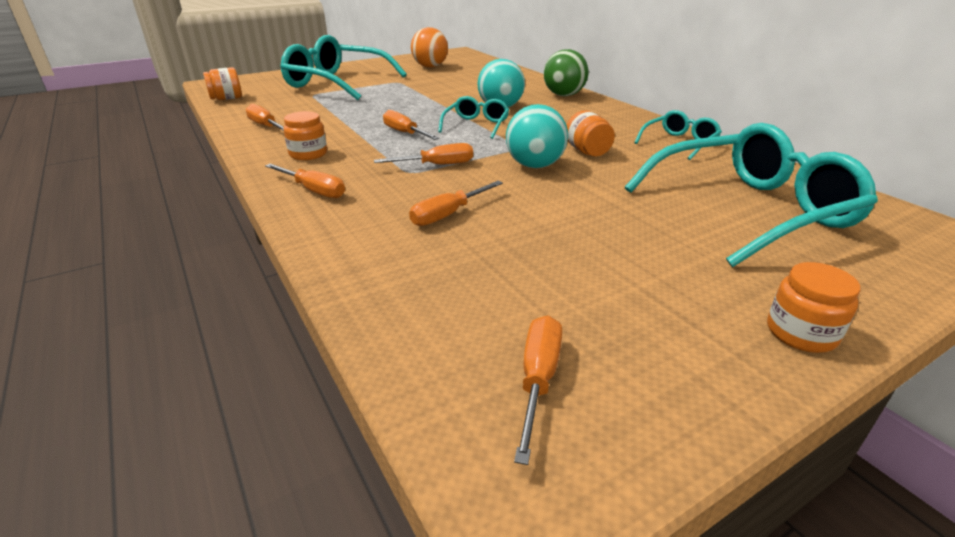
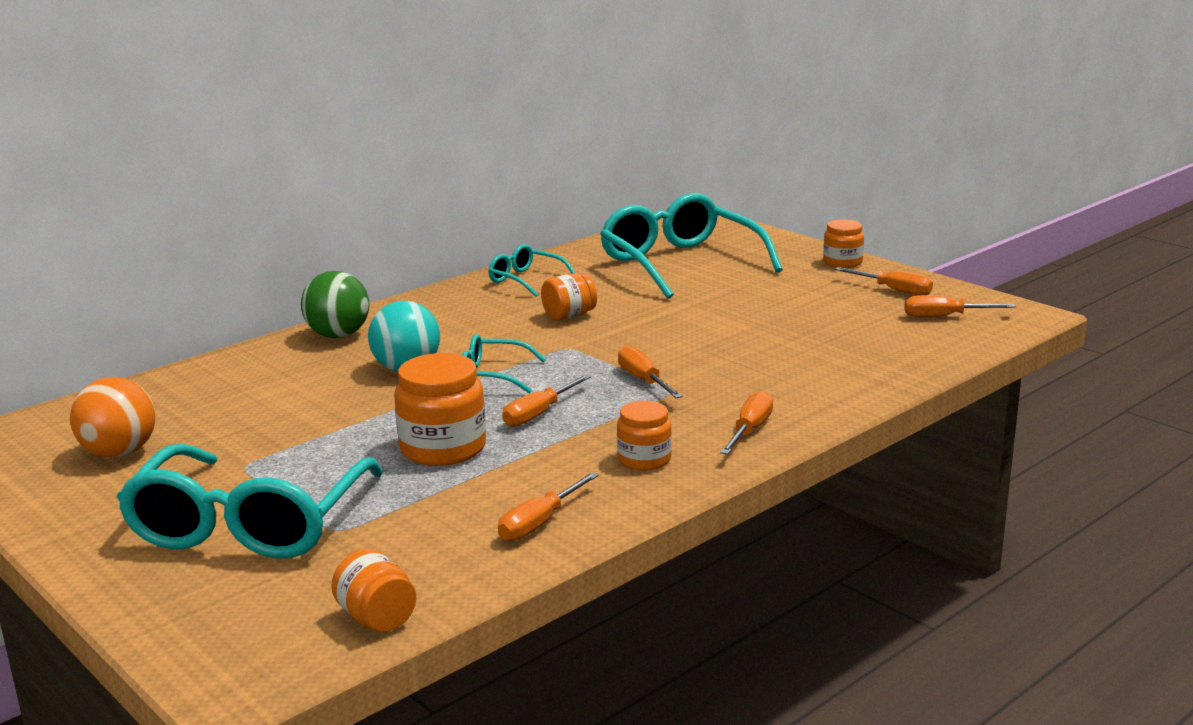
camera: 100 degrees left, 10 degrees down
orange screwdriver [409,181,503,226] -> orange screwdriver moved to [835,267,933,296]
turquoise ball [506,104,568,168] -> none
none -> orange jar [394,353,486,466]

